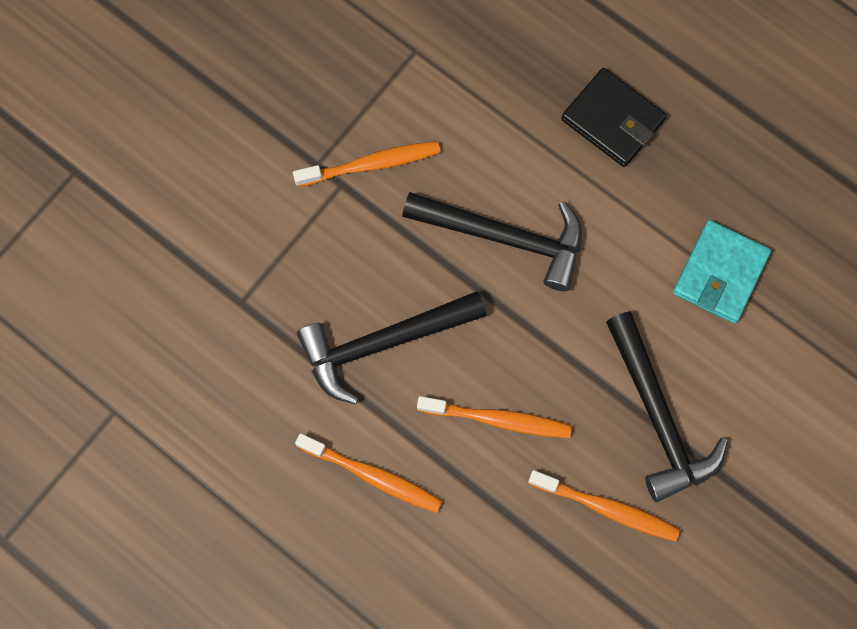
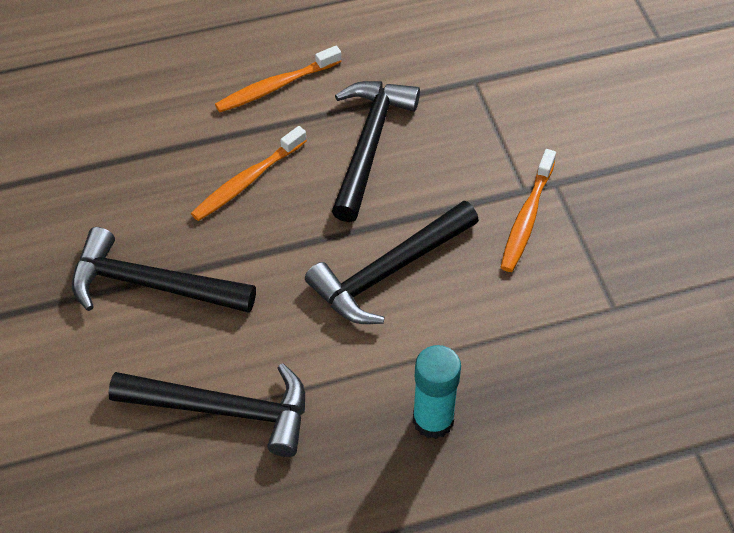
camera: 125 degrees right, 20 degrees down
orange toothbrush [528,470,680,542] -> none
black wallet [561,68,666,167] -> turquoise glue stick [413,345,461,439]
turquoise wallet [673,220,771,323] -> black hammer [108,363,305,457]

